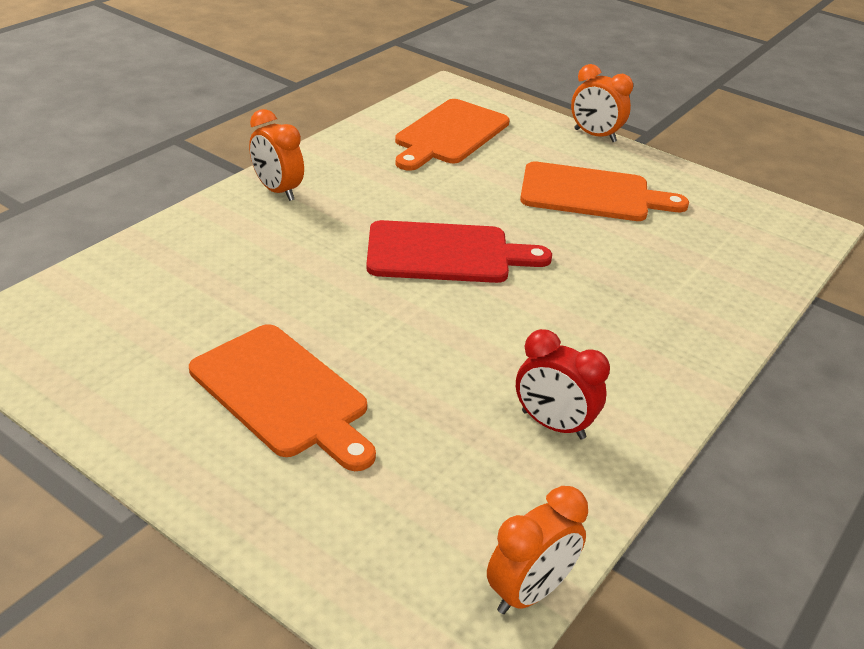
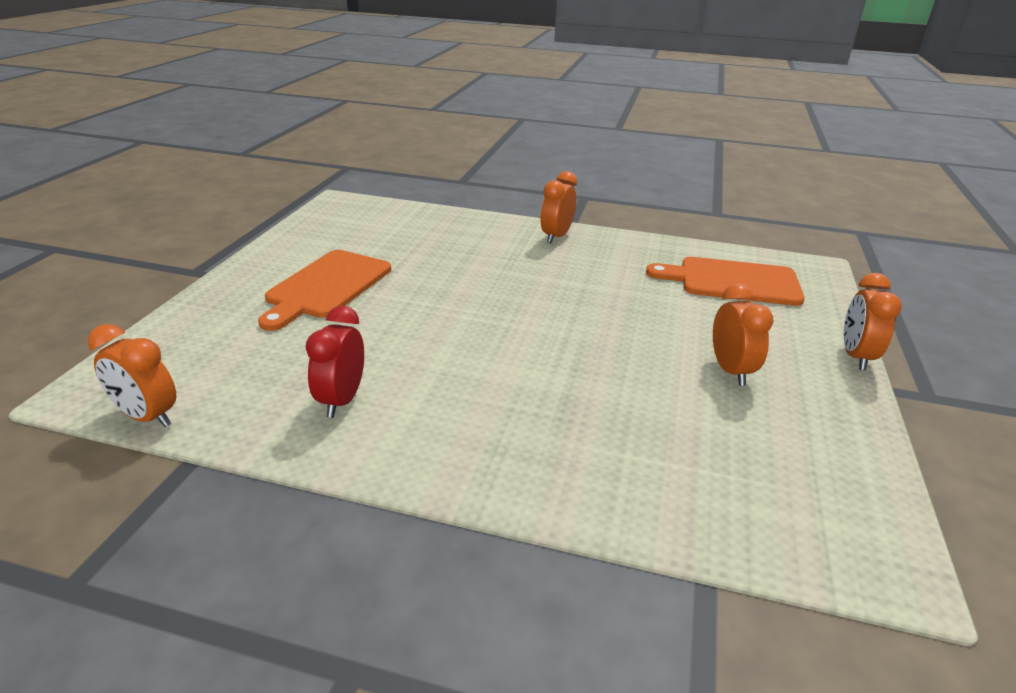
camera: 70 degrees right, 5 degrees down
red cutting board [366,220,552,283] -> none
orange cutting board [520,162,689,221] -> orange clock [713,283,774,386]

